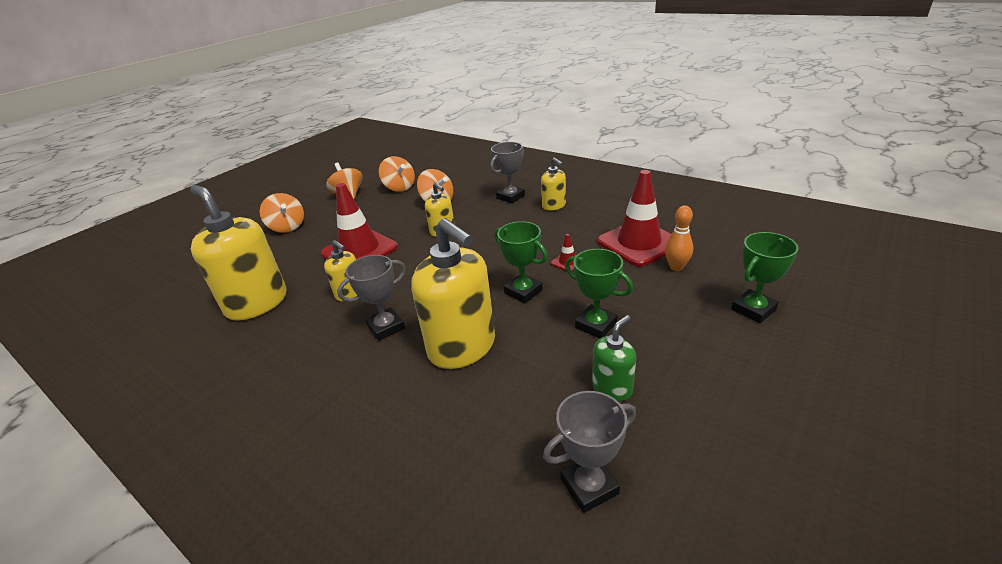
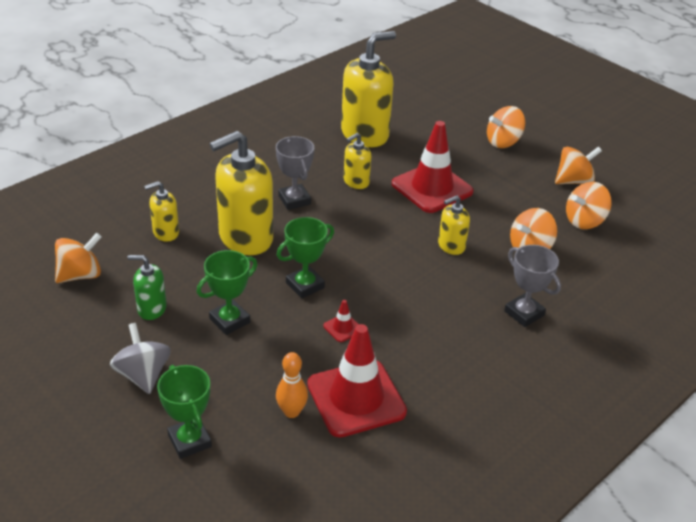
camera: 95 degrees right, 5 degrees up
yellow soap dispenser [541,158,566,211] -> yellow soap dispenser moved to [144,181,179,242]
grey trophy [543,391,636,513] -> orange spinning top [55,233,102,283]
green soap dispenser [592,315,636,401] -> green soap dispenser turned 135 degrees clockwise [128,255,167,320]
none -> grey spinning top [110,323,171,394]

